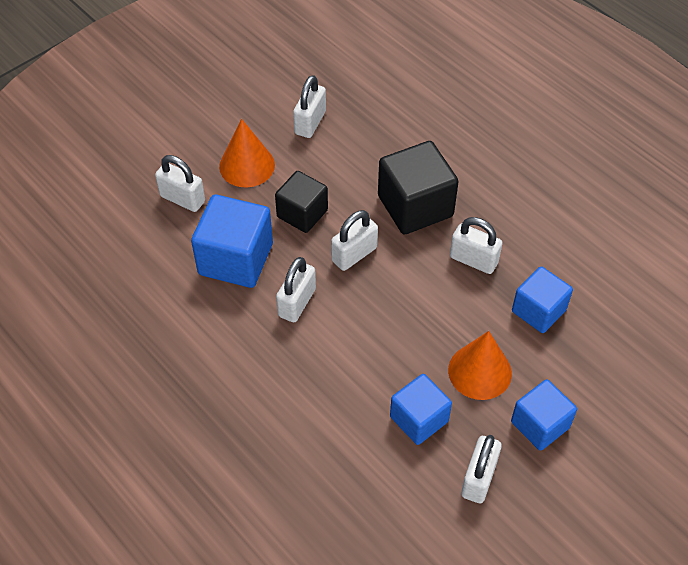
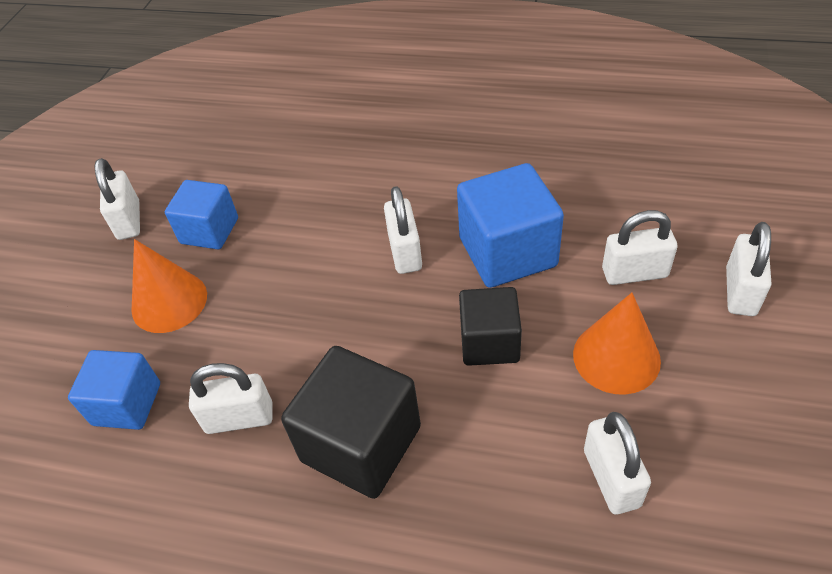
camera: 150 degrees right, 5 degrees down
white padlock [331,210,378,271] -> white padlock moved to [726,222,772,316]
blue cube [511,379,577,451] -> none

